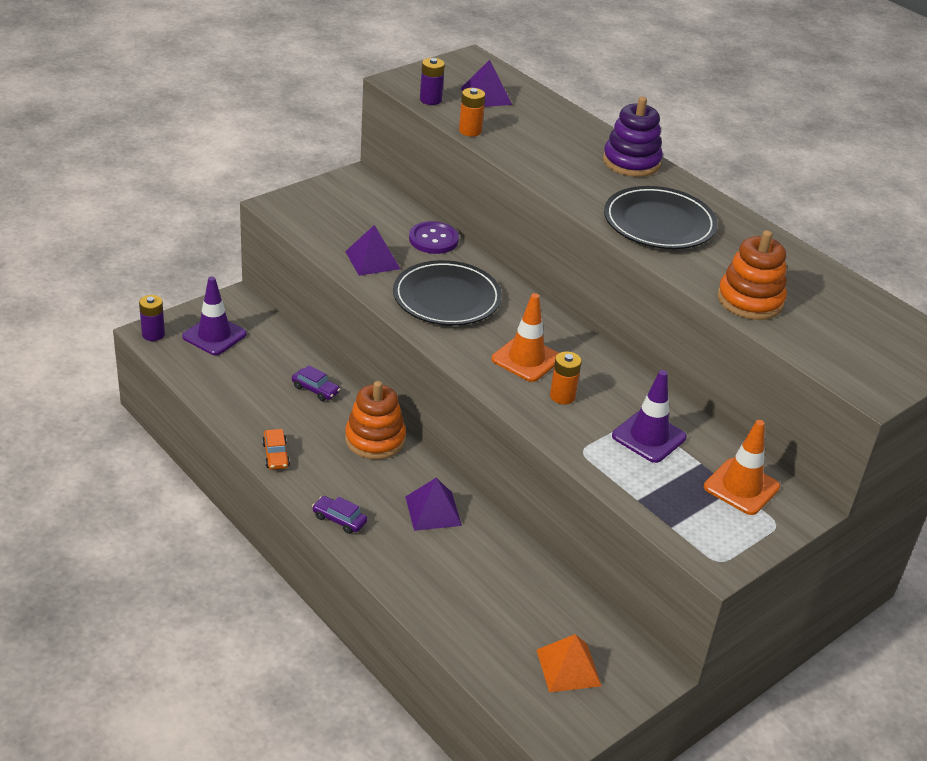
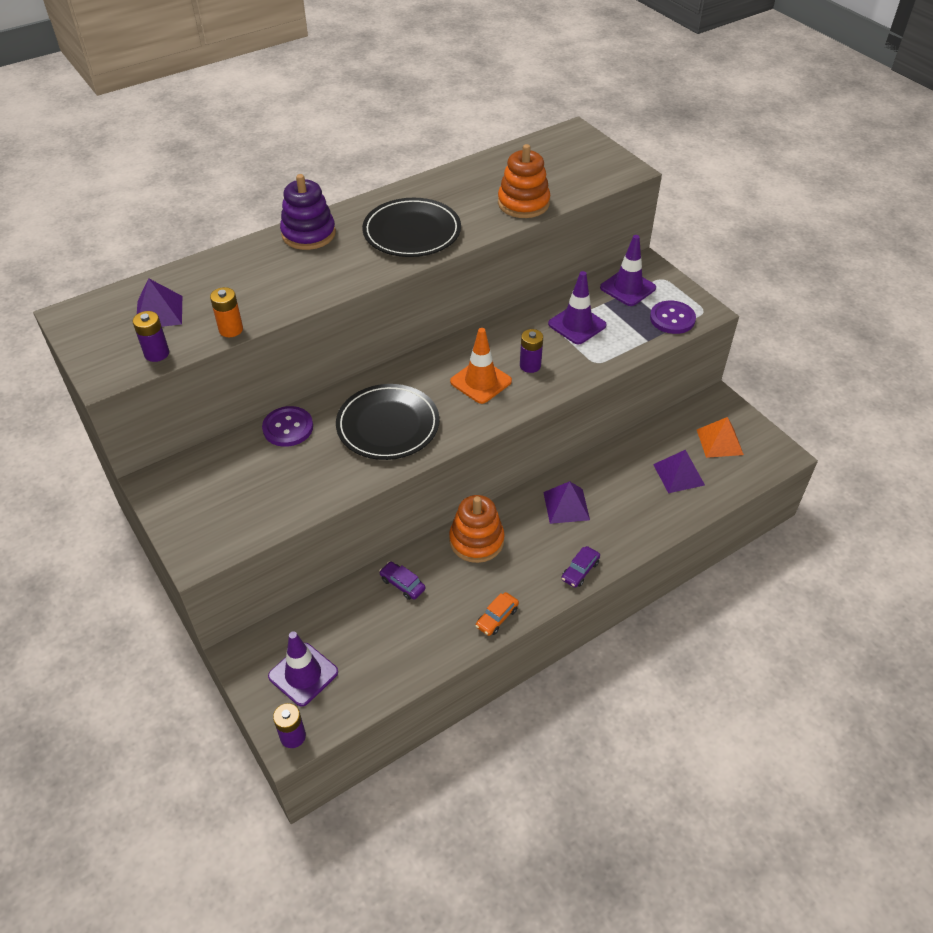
camera: 80 degrees left, 10 degrees up
orange car [262,429,290,470] -> orange car turned 135 degrees clockwise [475,592,519,636]
purple car [292,365,340,401] -> purple car turned 90 degrees counterclockwise [379,562,426,600]
purple pyramid [345,225,400,276] -> purple pyramid moved to [653,450,705,493]
orange battery [550,351,582,404] -> purple battery [520,329,543,373]
orange traffic cone [704,420,780,515] -> purple traffic cone [600,235,656,306]
none -> purple button [650,301,696,334]

